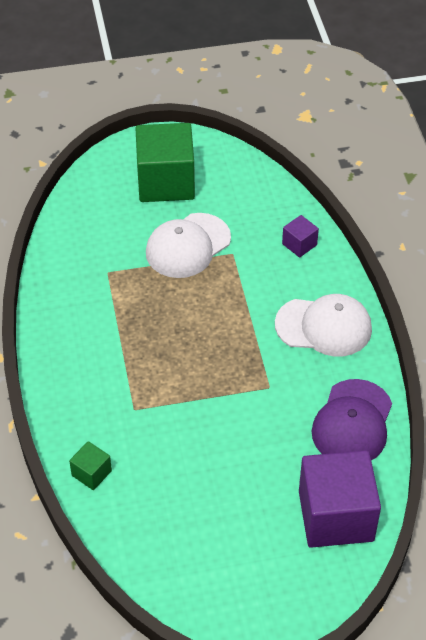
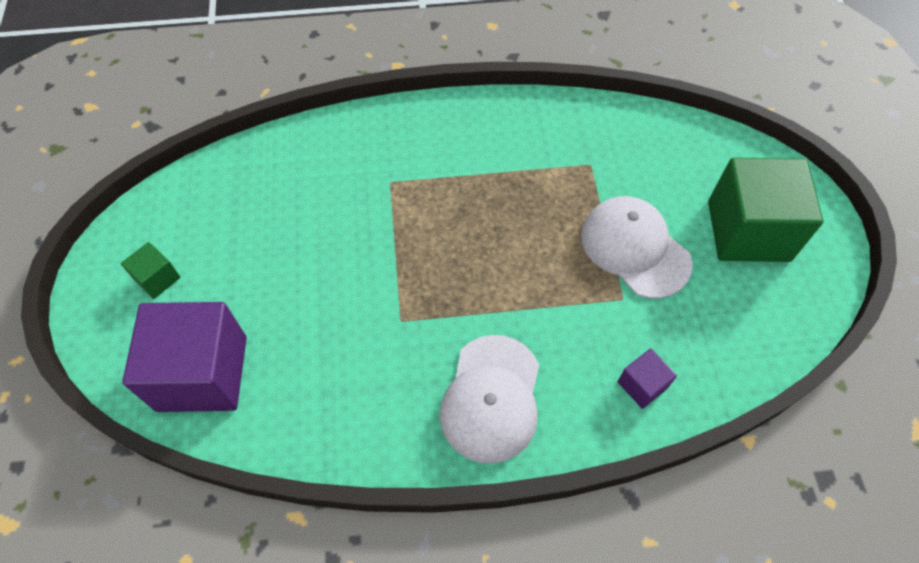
camera: 95 degrees right, 10 degrees up
green cube [69,441,112,490] -> green cube moved to [121,242,180,299]
purple cap [312,379,392,460] -> none

